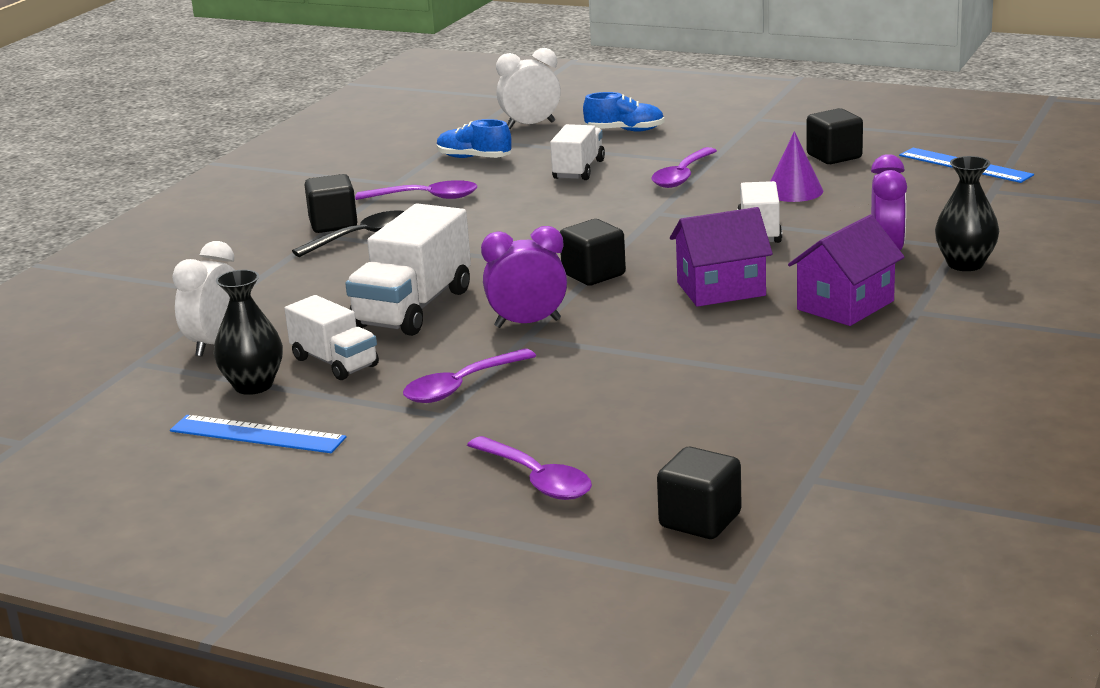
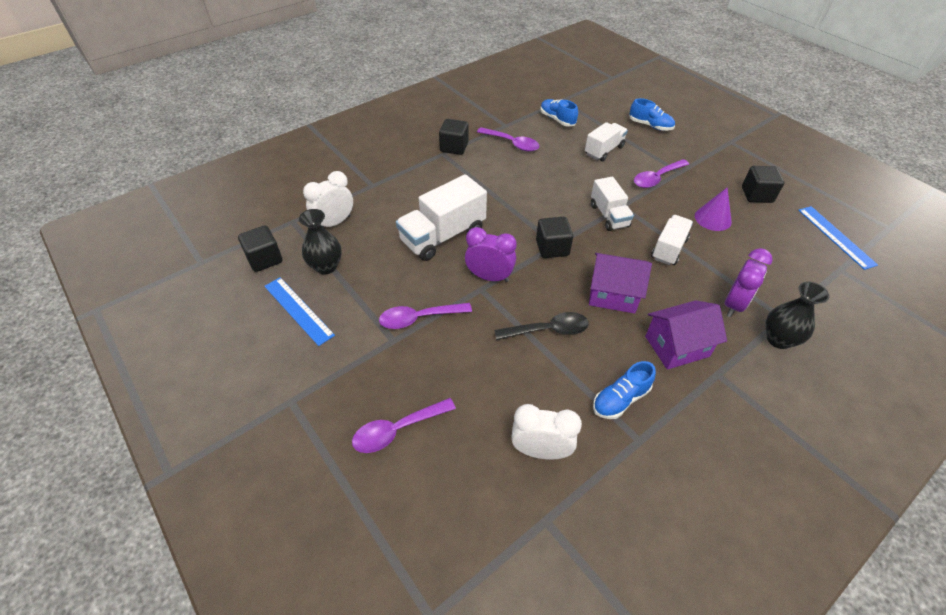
camera: 25 degrees right, 25 degrees up
white truck [285,295,379,380] -> white truck moved to [591,177,634,231]
black spoon [292,210,404,257] -> black spoon moved to [494,312,589,340]
purple spoon [467,436,592,500] -> purple spoon turned 75 degrees clockwise [352,398,456,453]
white clock [496,48,561,129] -> white clock moved to [511,404,582,459]
black cube [657,447,742,539] -> black cube moved to [238,225,282,272]
none -> blue shoe [593,361,656,419]

